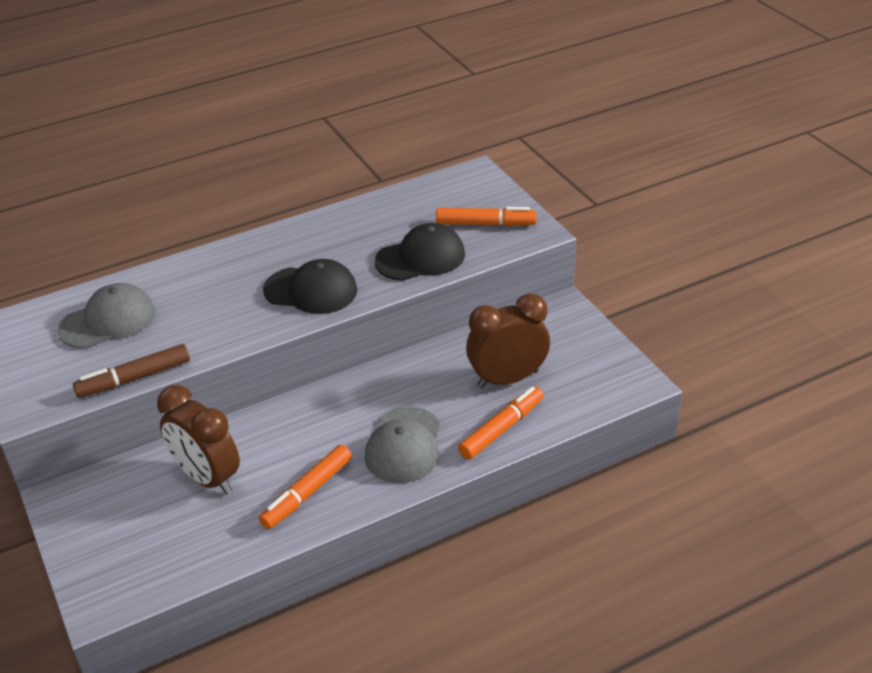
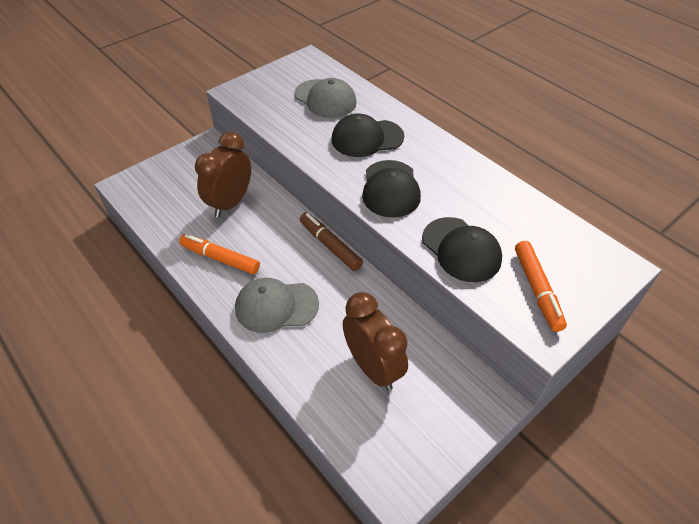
camera: 75 degrees right, 10 degrees up
brown marker [73,344,190,398] -> brown marker moved to [300,213,363,271]
orange marker [458,386,544,460] -> none
none -> black cap [332,113,404,157]

